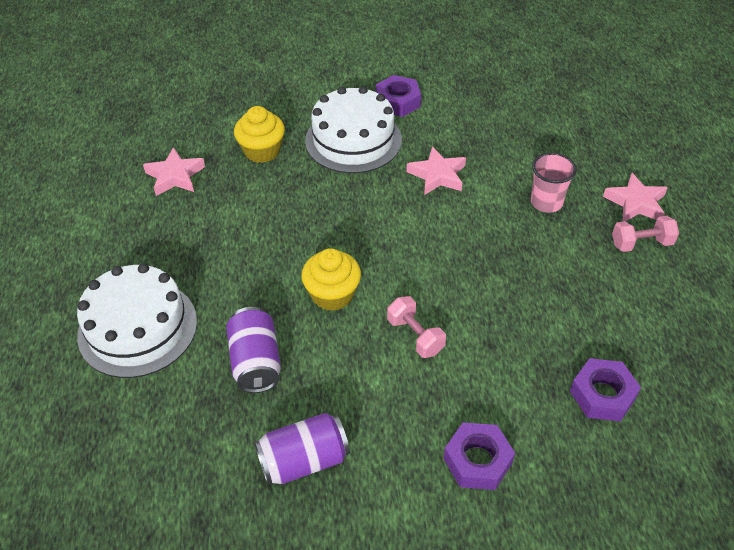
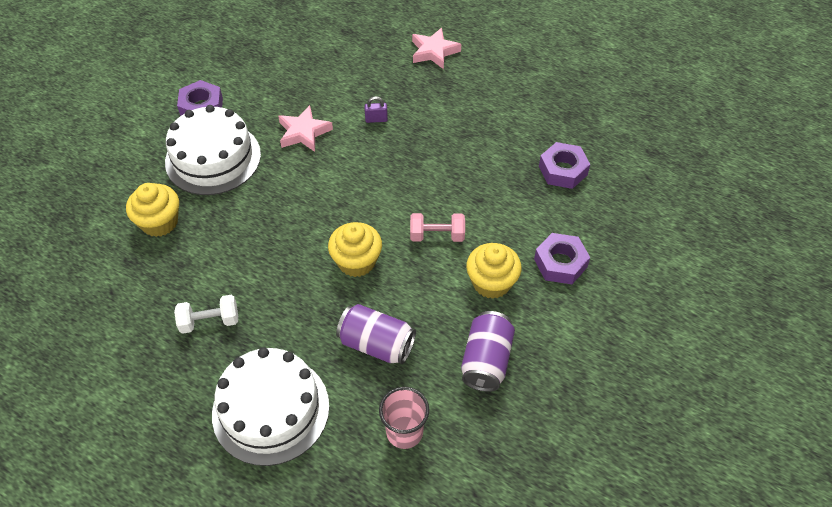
camera: 55 degrees left, 5 degrees up
pink star [143,147,205,196] -> none
pink cup [531,153,577,213] -> pink cup moved to [379,387,429,449]
pink dumbbell [612,216,679,252] -> none
none -> white dumbbell [174,295,238,334]
none -> purple padlock [364,96,388,123]
none -> yellow cupcake [466,243,522,299]

